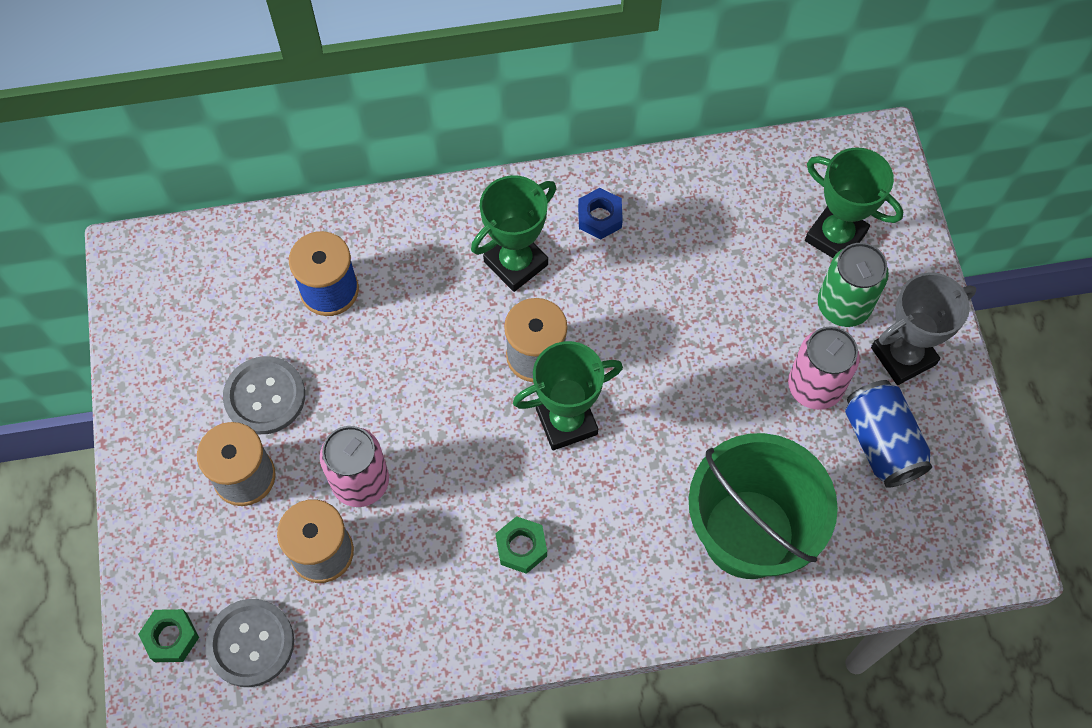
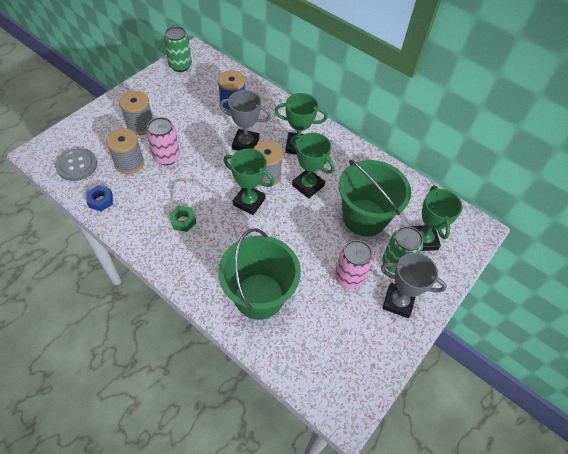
camera: 45 degrees right, 10 degrees down
green nut [138,609,199,662] -> none
grey button [223,356,305,434] -> none
blue nut [578,188,623,239] -> blue nut moved to [86,185,113,211]
blue can [845,380,932,488] -> none
none -> green can [164,26,192,72]
none -> grey trophy [219,90,271,151]
none -> green trophy [292,132,335,199]
none -> green bucket [339,160,411,237]

